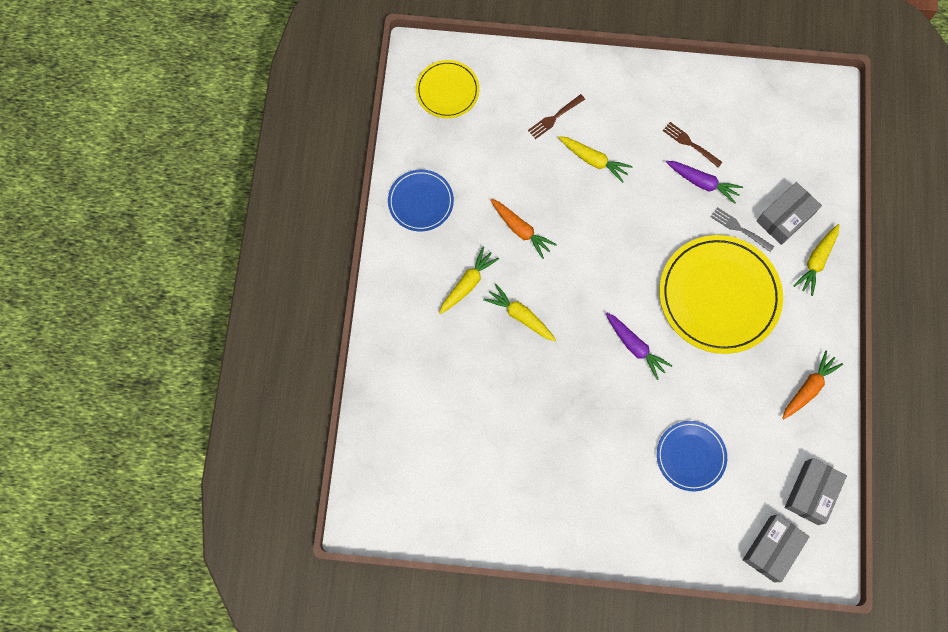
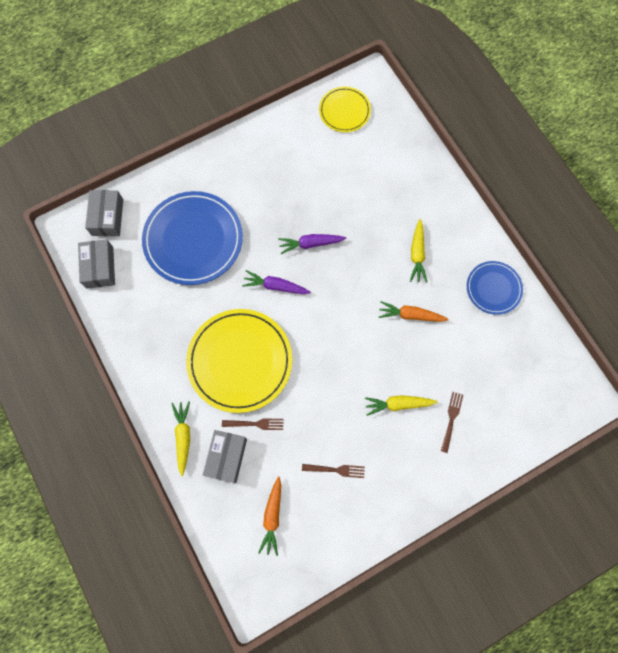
camera: 145 degrees right, 0 degrees up
yellow plate [416,60,480,118] -> yellow plate moved to [319,87,371,132]
yellow carrot [483,284,556,341] -> none
blue plate [657,421,727,491] -> blue plate [142,191,243,285], size x1.82
purple carrot [666,161,743,204] -> purple carrot moved to [278,234,346,254]
grey fork [711,207,774,252] -> brown fork [222,418,283,430]
orange carrot [782,351,843,419] -> orange carrot moved to [258,476,281,556]

